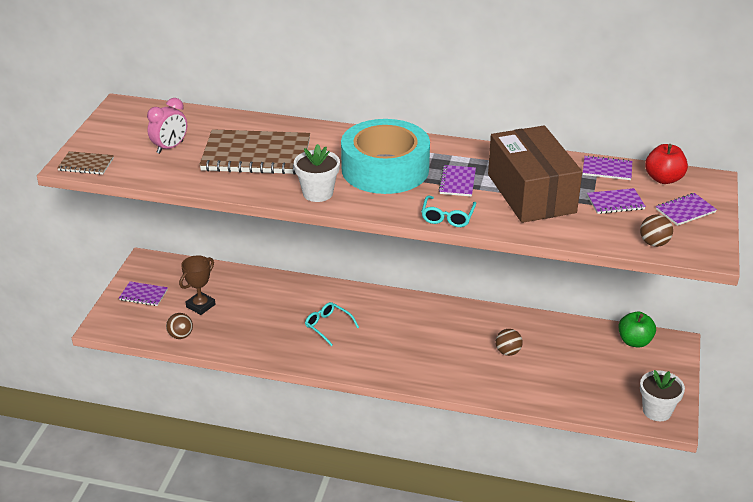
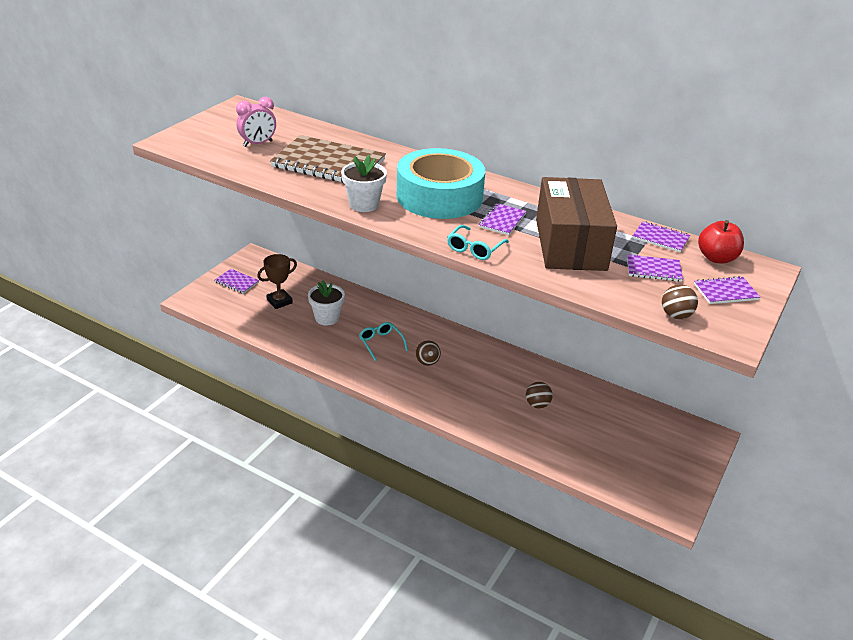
camera: 15 degrees right, 0 degrees up
brown notebook [57,151,114,175] -> none
brown ball [166,313,193,339] -> brown ball moved to [415,340,441,366]
green apple [618,312,656,348] -> none
white flower pot [640,370,685,421] -> white flower pot moved to [308,280,345,325]

